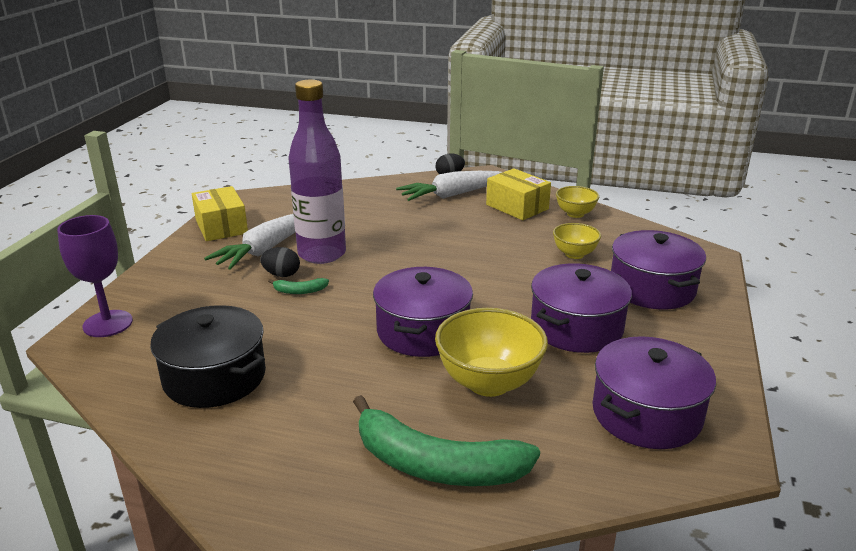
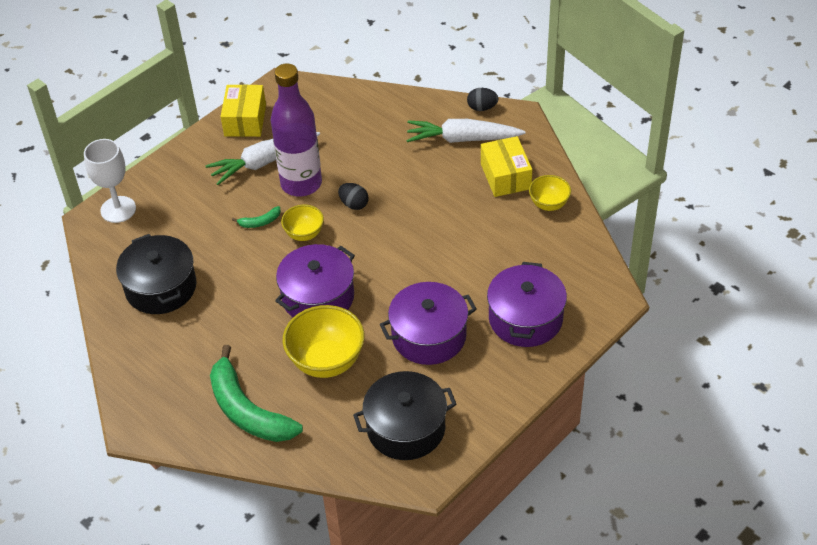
camera: 30 degrees right, 20 degrees up
purple goblet [57,215,133,337] -> white goblet [84,139,136,223]
black egg [260,247,300,277] -> black egg moved to [338,183,369,210]
green banana [268,278,329,294] -> green banana turned 45 degrees counterclockwise [232,206,281,228]
yellow bowl [553,223,601,259] -> yellow bowl moved to [281,204,324,241]
purple pot [593,336,716,449] -> black pot [353,371,457,460]

